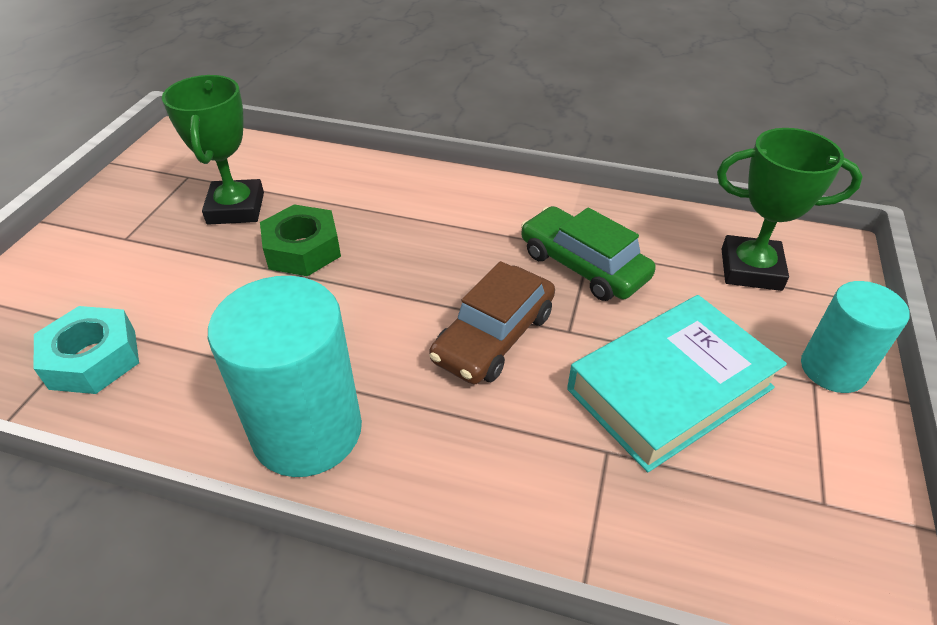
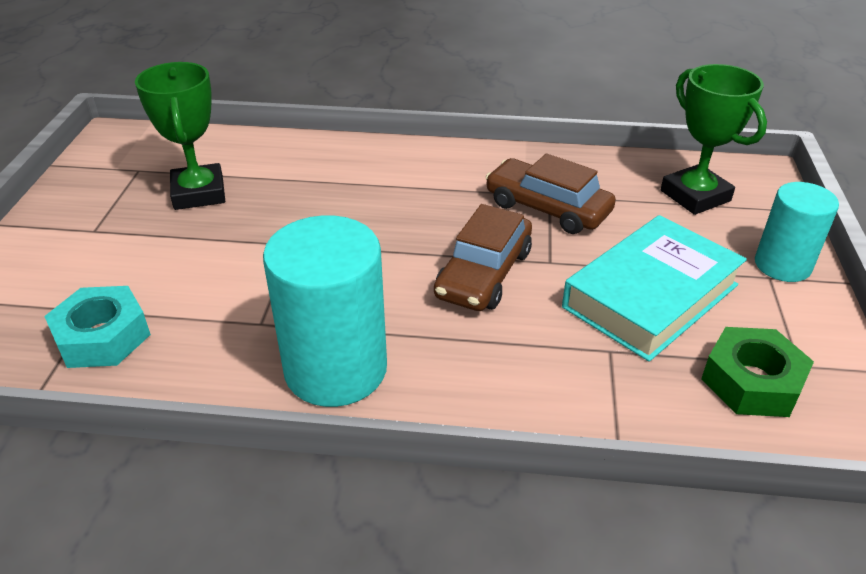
camera: 10 degrees left, 5 degrees down
green nut [260,204,341,276] -> green nut moved to [701,327,814,417]
green car [521,206,656,301] -> brown car [485,153,616,234]
green trophy [717,128,863,291] -> green trophy turned 60 degrees clockwise [661,64,767,215]

